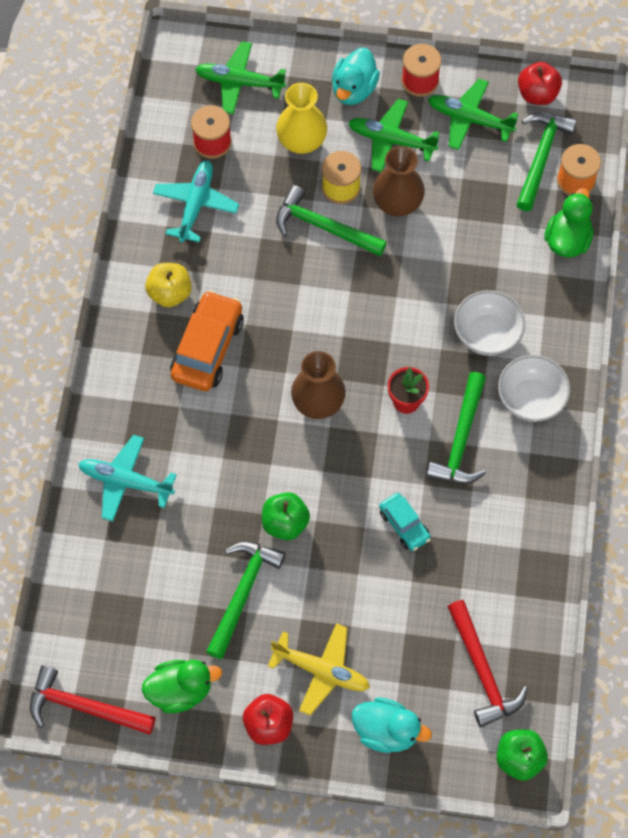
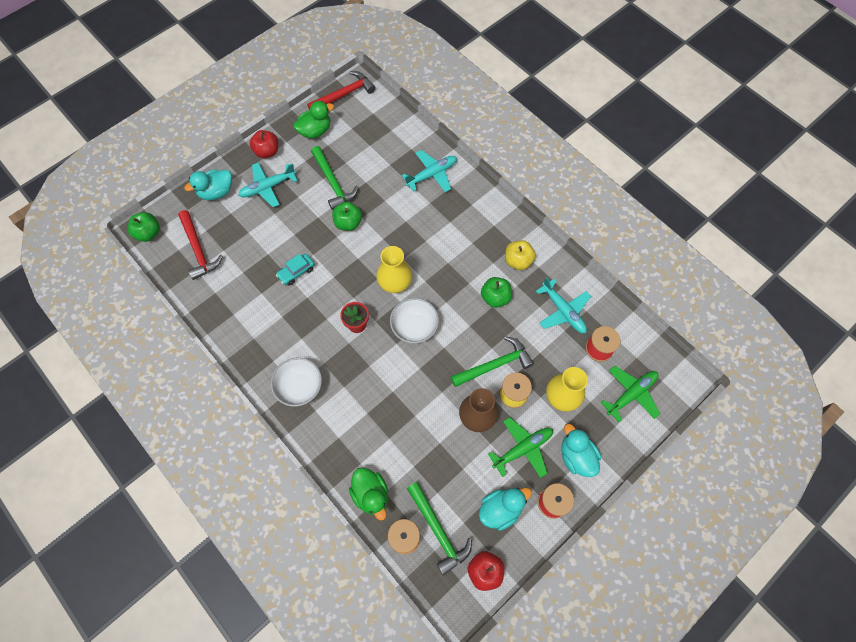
camera: 130 degrees right, 0 degrees up
green duck [142,660,222,713] -> green duck turned 150 degrees counterclockwise [293,101,334,139]
orange car [170,290,244,391] -> none
yellow plane [268,623,370,715] -> turquoise plane [238,162,298,207]
brown vase [291,351,346,419] -> yellow vase [376,246,412,293]
turquoise car [379,493,431,551] -> turquoise car turned 45 degrees counterclockwise [276,254,315,286]
green hammer [426,372,486,484] -> none
green plane [428,79,518,150] -> turquoise duck [479,487,532,531]
red hammer [448,600,528,728] -> red hammer turned 135 degrees counterclockwise [178,210,223,280]
white bowl [454,290,525,356] -> white bowl moved to [390,298,439,343]
none -> green apple [481,277,512,308]

